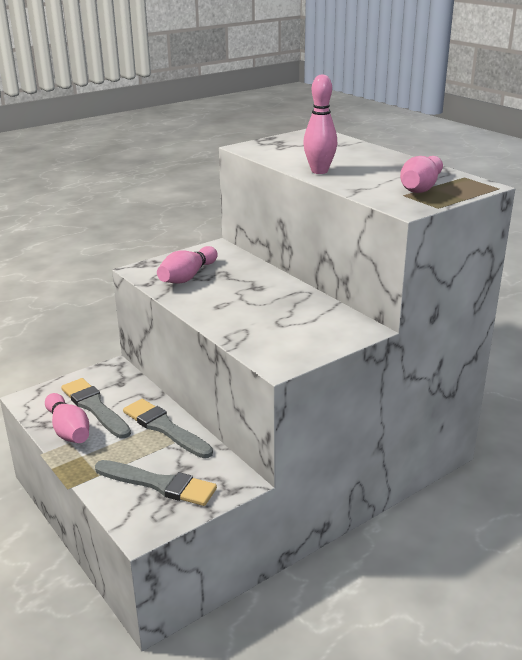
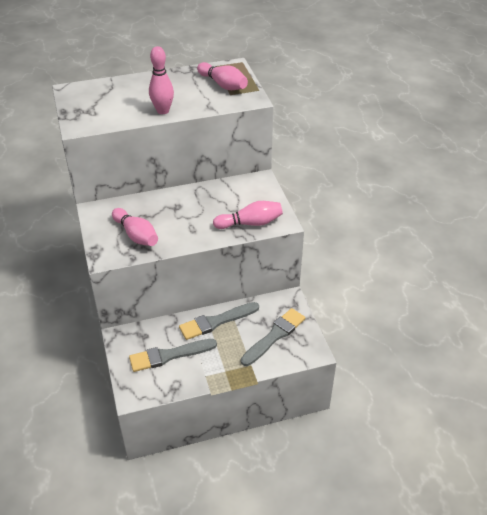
camera: 70 degrees left, 15 degrees up
pink bowling pin [45,393,89,443] -> pink bowling pin moved to [213,201,283,229]

